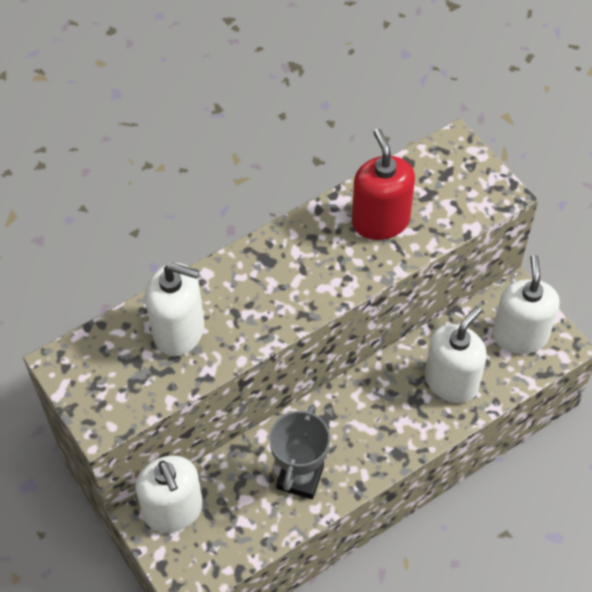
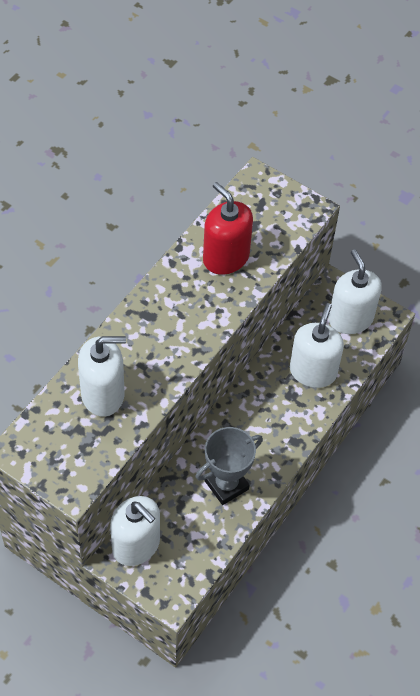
camera: 25 degrees left, 0 degrees up
grey trophy [269,404,330,499] -> grey trophy turned 60 degrees clockwise [195,427,263,505]

